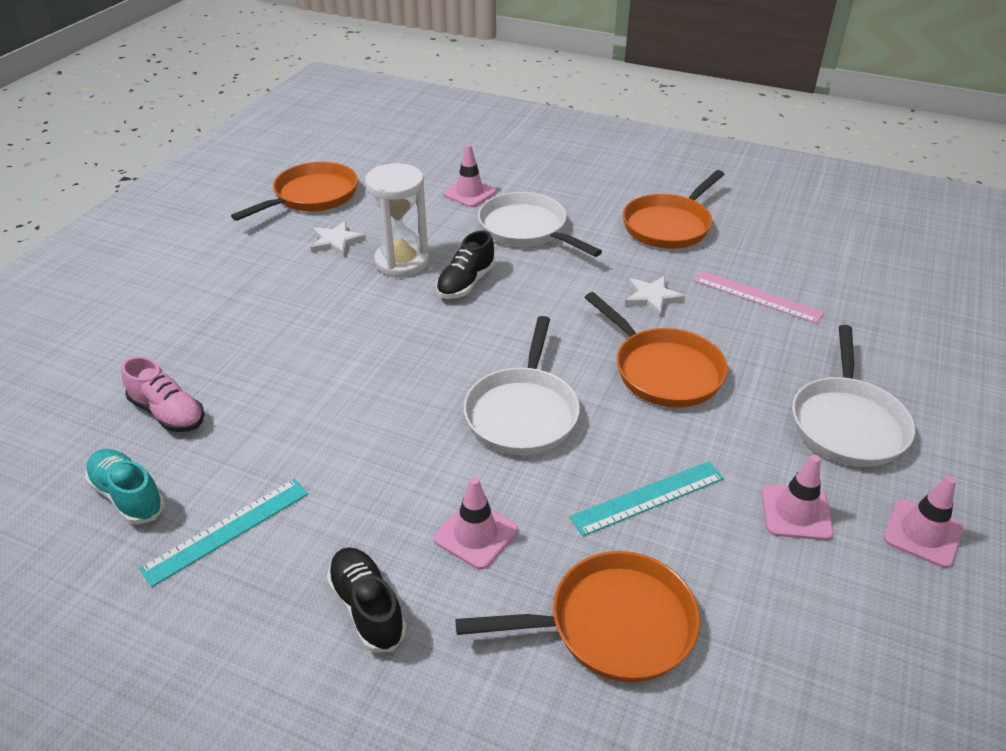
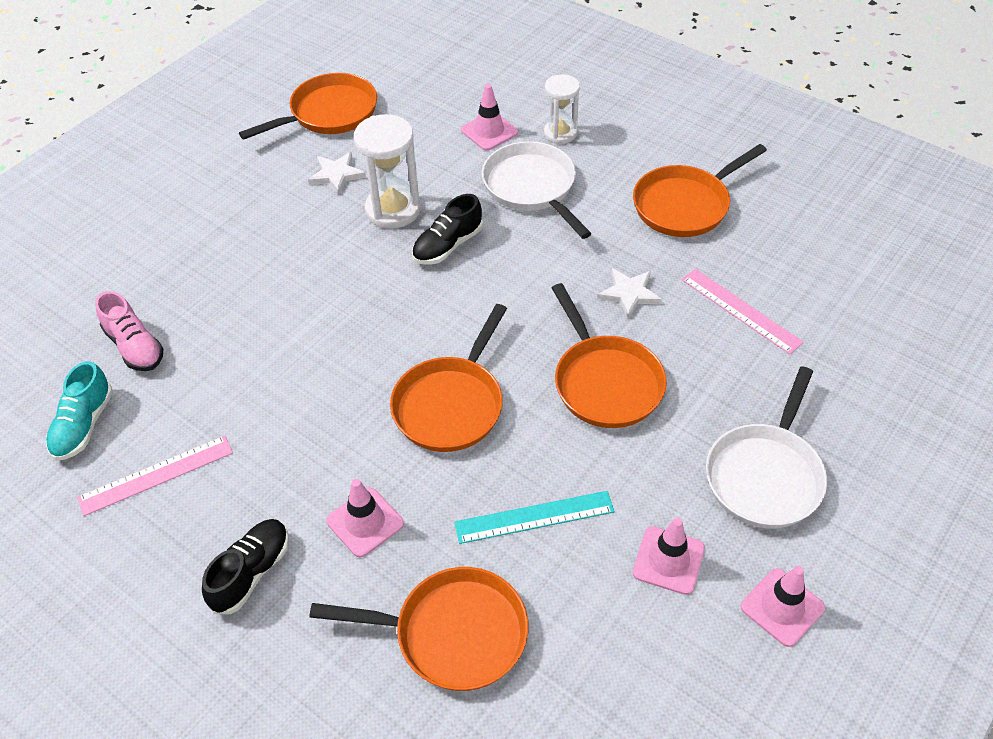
camera: 15 degrees right, 10 degrees up
turquoise shoe [85,449,165,525] -> turquoise shoe turned 135 degrees counterclockwise [46,361,113,461]
turquoise ruler [139,479,308,587] -> pink ruler [77,435,233,516]
black shoe [327,547,406,653] -> black shoe turned 45 degrees clockwise [202,519,289,614]
white pan [463,316,580,455] -> orange pan [390,304,507,452]
none -> white hourglass [544,74,580,144]

